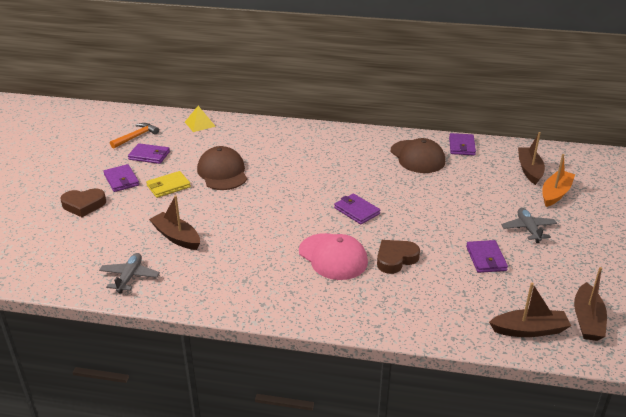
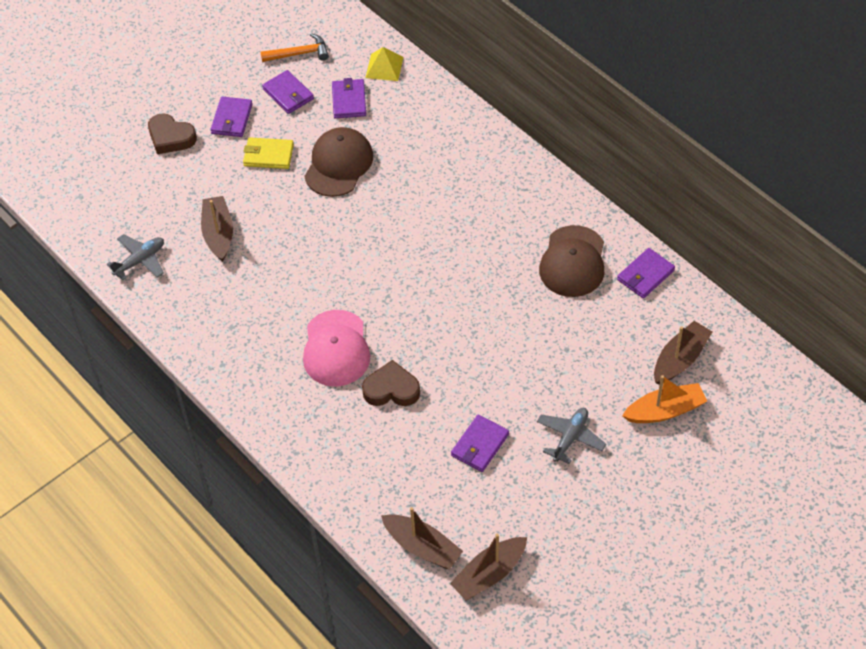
camera: 40 degrees right, 20 degrees up
purple wallet [334,194,380,224] -> purple wallet moved to [332,78,366,119]

